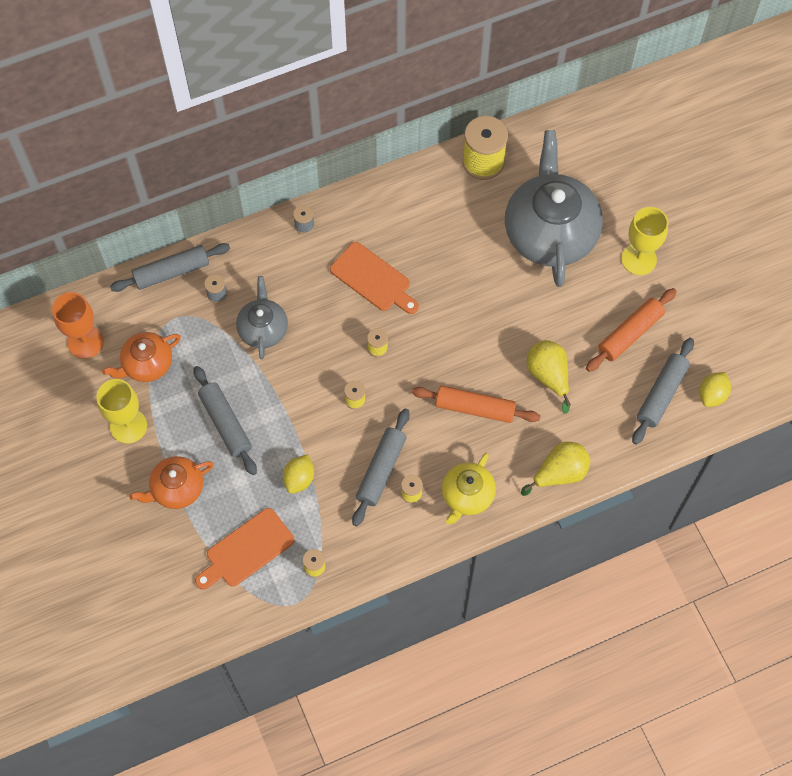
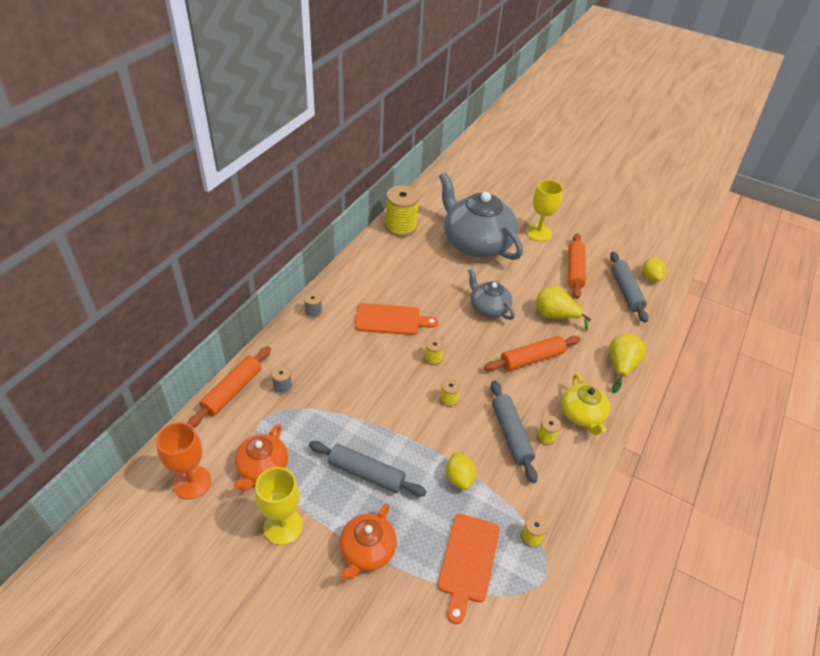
camera: 40 degrees left, 20 degrees down
grey rolling pin [110,243,230,292] -> orange rolling pin [188,346,271,427]
grey teapot [236,276,288,360] -> grey teapot moved to [468,268,515,320]

